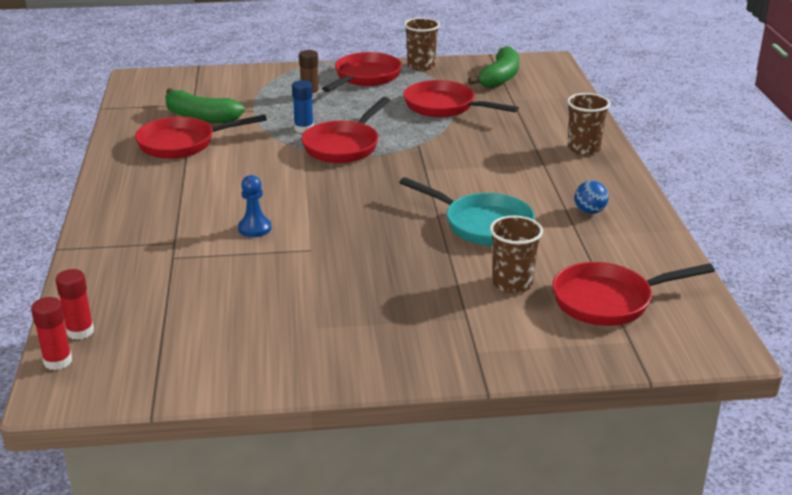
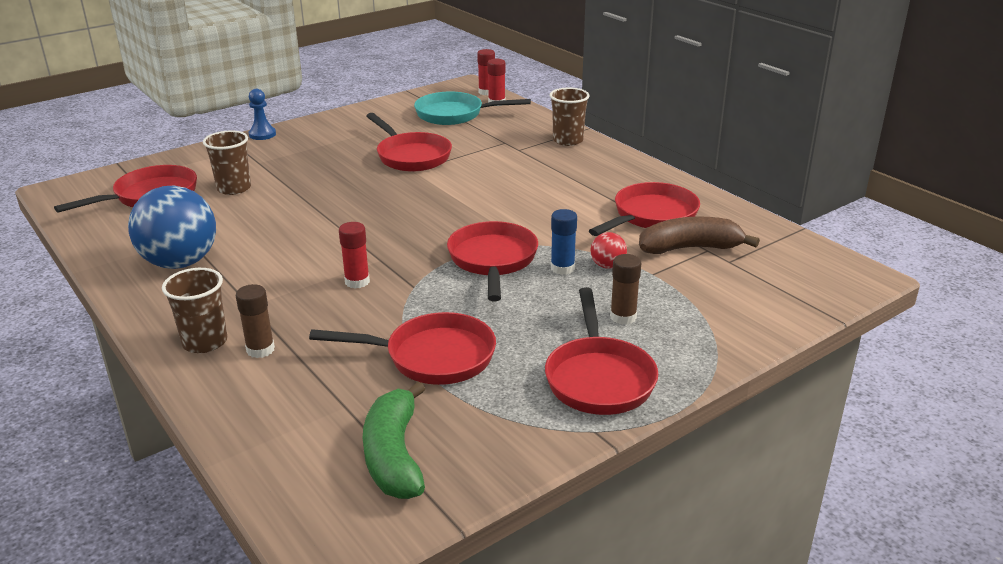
camera: 150 degrees right, 0 degrees up
green banana [165,88,245,123] -> brown banana [639,217,760,254]
blue pawn [238,175,271,237] -> blue pawn moved to [249,89,276,140]
turquoise pan [399,177,535,245] -> turquoise pan moved to [414,92,531,125]
brown cup [404,18,440,71] -> brown cup moved to [550,88,589,146]
blue ball [575,181,609,214] -> blue ball [128,186,216,269], size x2.28
none -> brown glue stick [236,284,275,358]
none -> red glue stick [339,222,370,289]
none -> red pan [366,113,452,171]
none -> red ball [590,232,627,269]

